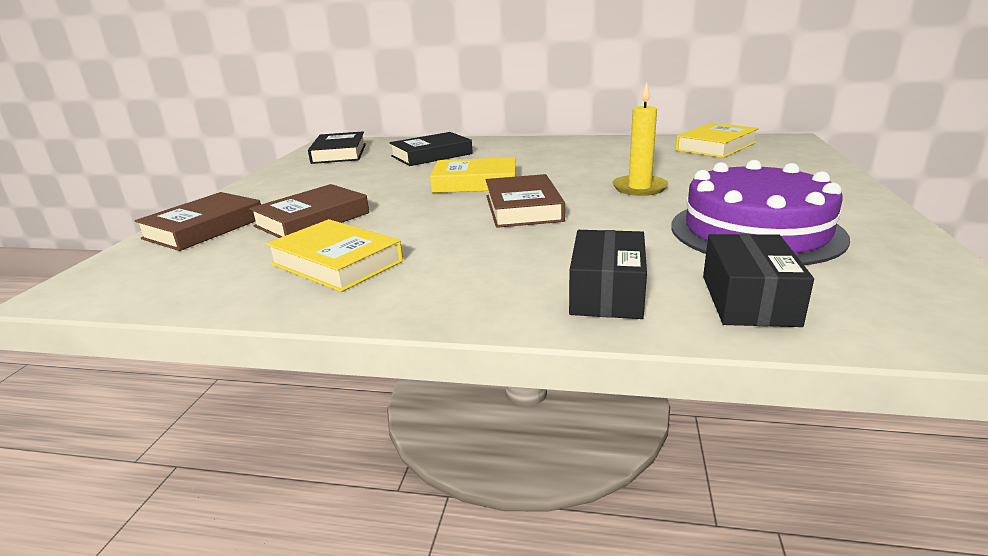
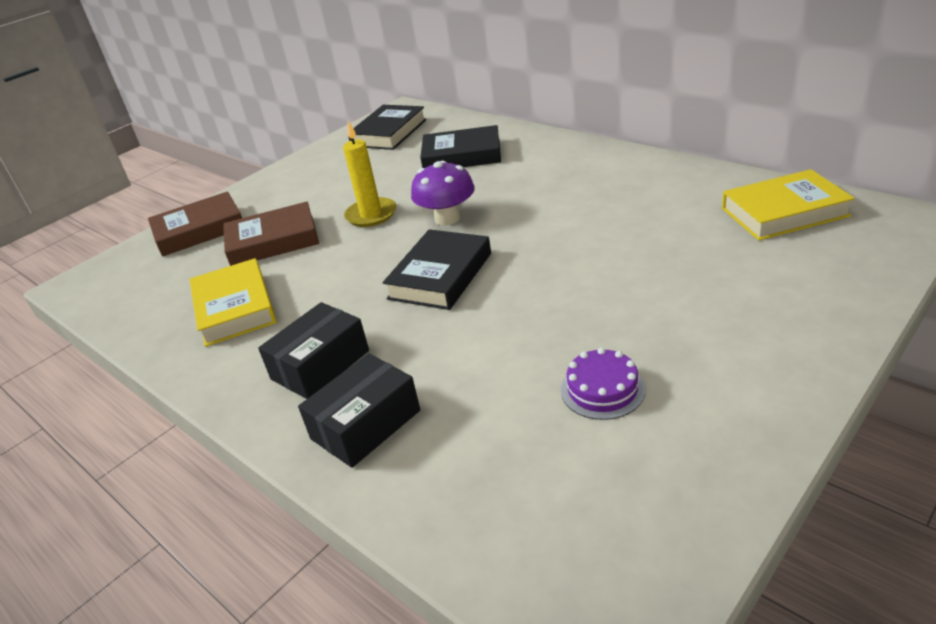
camera: 35 degrees right, 10 degrees up
yellow book [430,157,516,193] -> purple mushroom [411,161,475,226]
brown book [485,174,565,228] -> black book [383,229,491,310]
yellow candle [612,82,668,196] -> yellow candle moved to [343,121,396,227]
purple cake [671,160,850,265] -> purple cake [561,348,645,420], size x0.44
black box [703,234,814,327] -> black box moved to [258,302,369,399]

